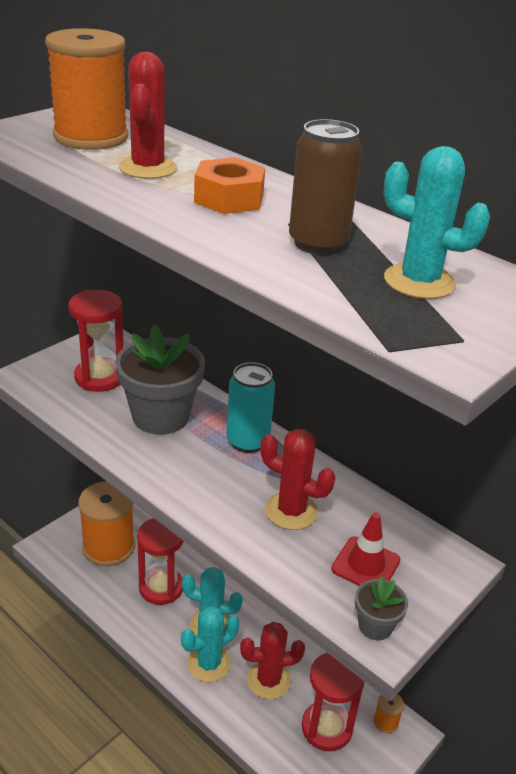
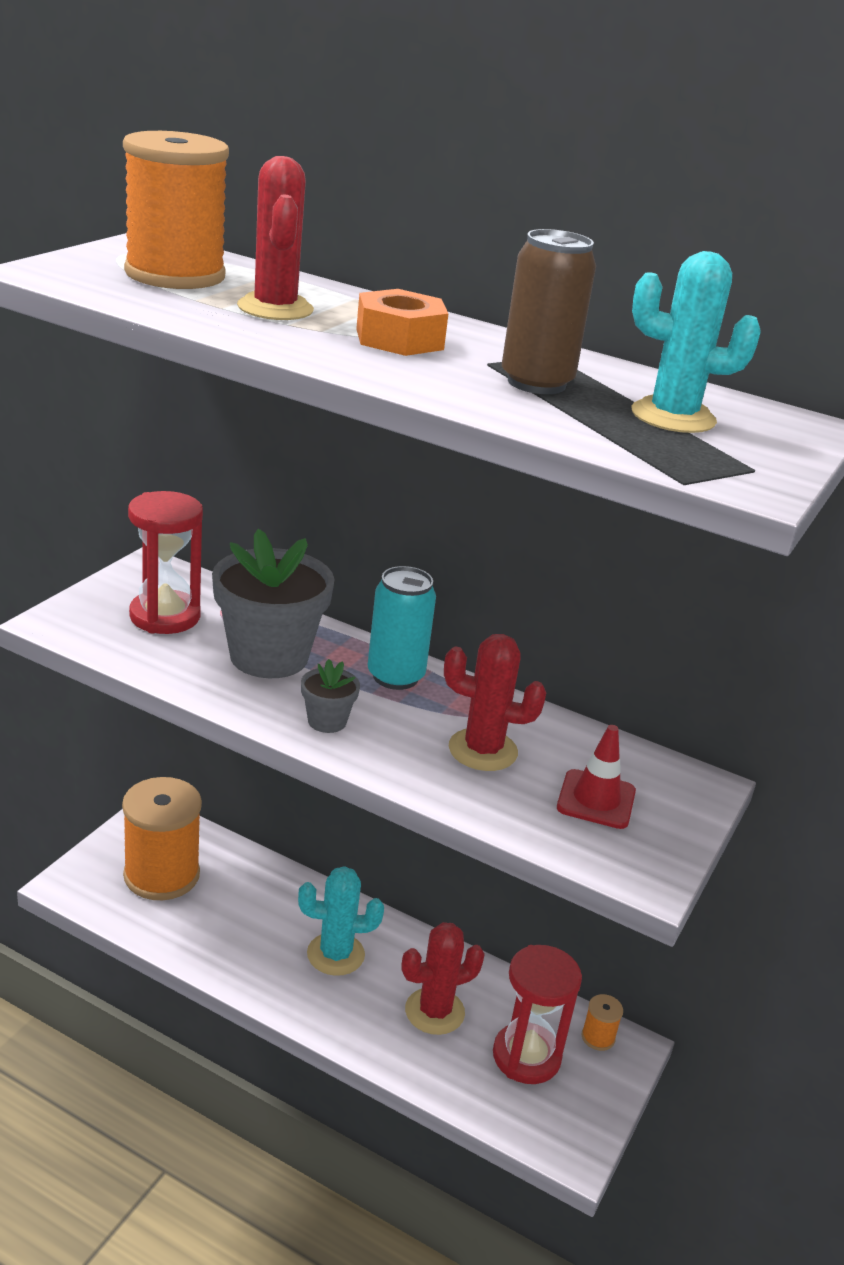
camera: 15 degrees left, 5 degrees down
red hourglass [137,518,184,605] -> none
turquoise cactus [181,605,239,682] -> none
grey flower pot [355,576,408,640] -> grey flower pot moved to [301,659,360,733]

